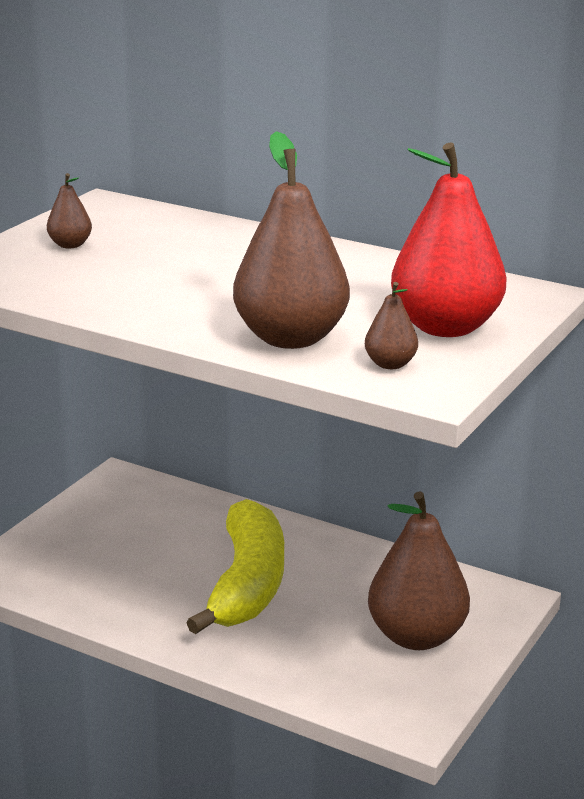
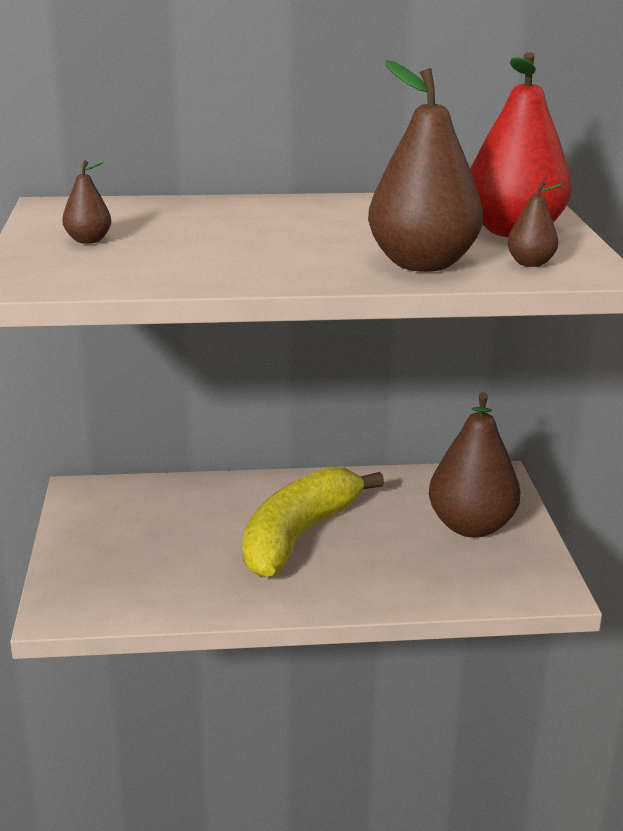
camera: 35 degrees left, 0 degrees up
yellow banana [186,499,284,634] -> yellow banana turned 120 degrees counterclockwise [242,467,384,578]

